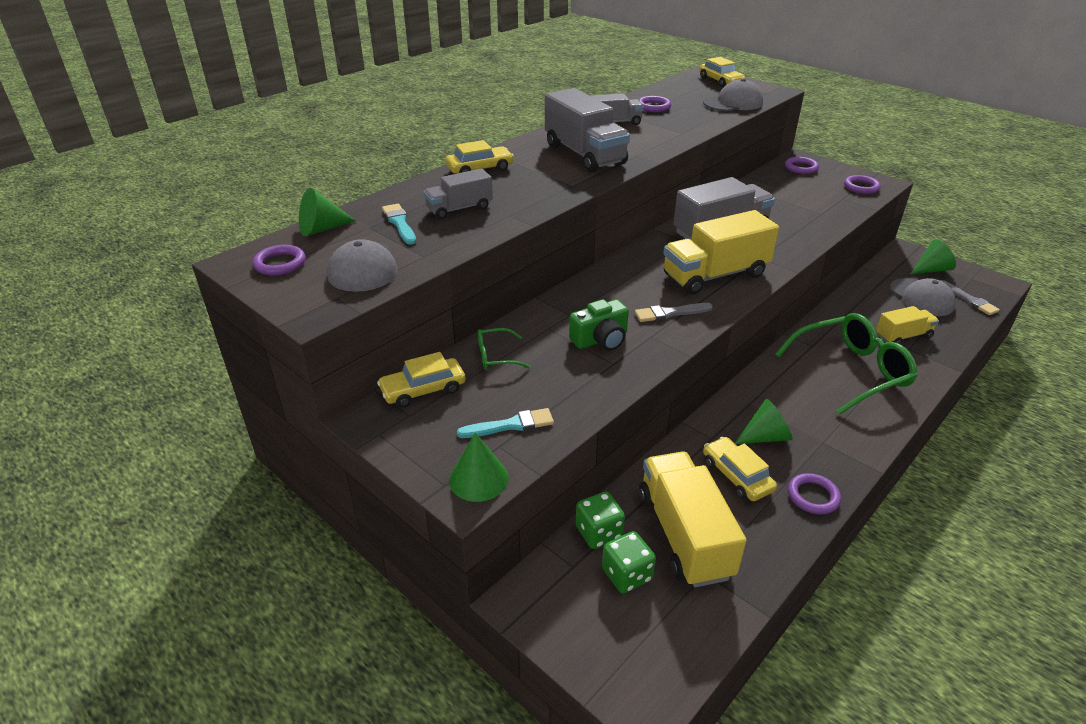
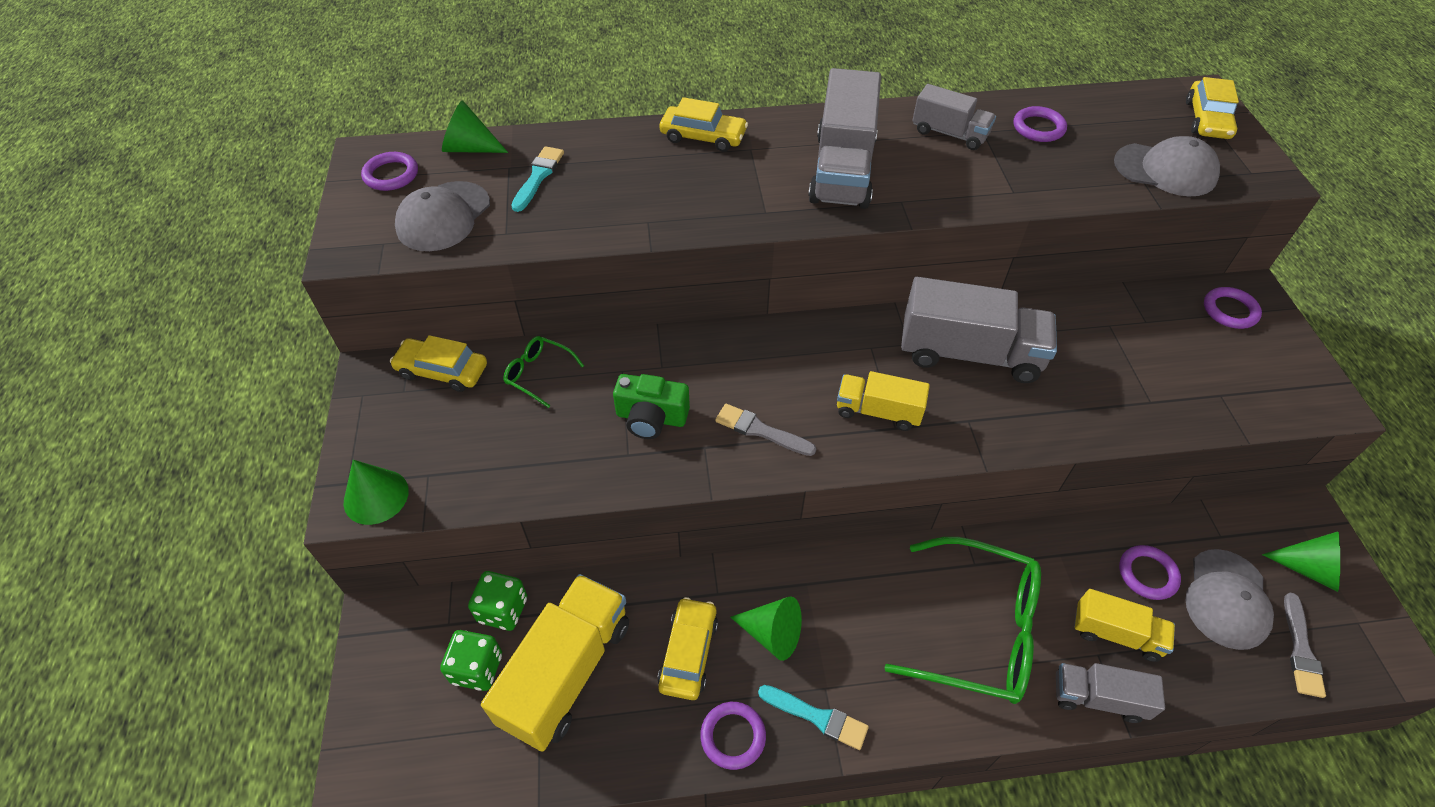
camera: 40 degrees right, 15 degrees up
grey truck [423,168,493,219] -> grey truck moved to [1056,663,1165,723]
turquoise brush [457,408,554,438] -> turquoise brush moved to [758,685,869,750]
yellow truck [663,210,779,295] -> yellow truck [837,371,930,431], size x0.57
purple ring [844,175,881,194] -> purple ring moved to [1119,545,1181,600]

